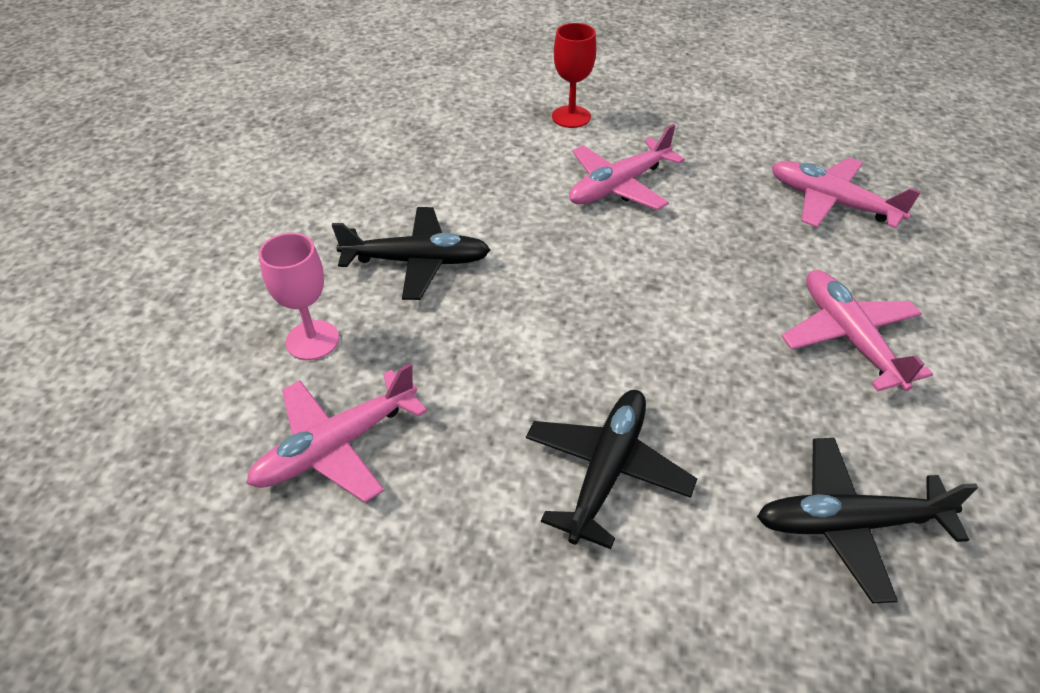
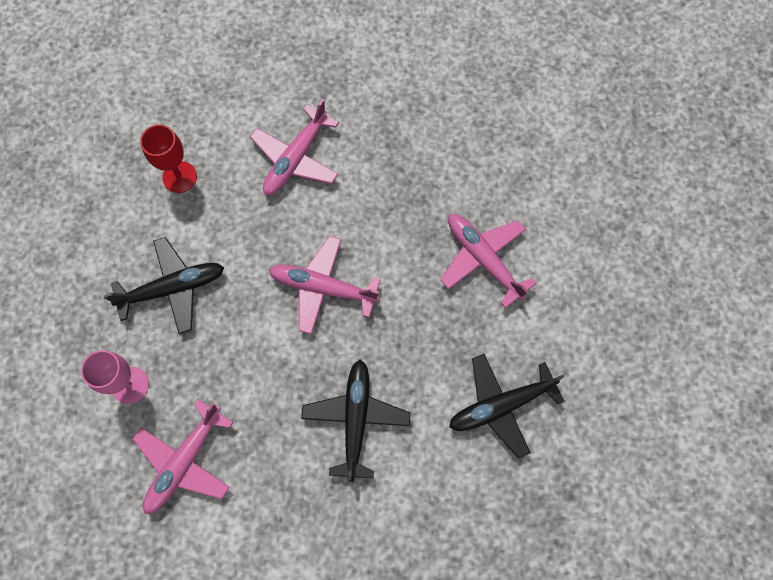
camera: 20 degrees left, 25 degrees up
red goblet [552,23,596,128] -> red goblet moved to [140,124,197,193]
pink plane [772,157,921,228] -> pink plane moved to [269,236,381,334]

